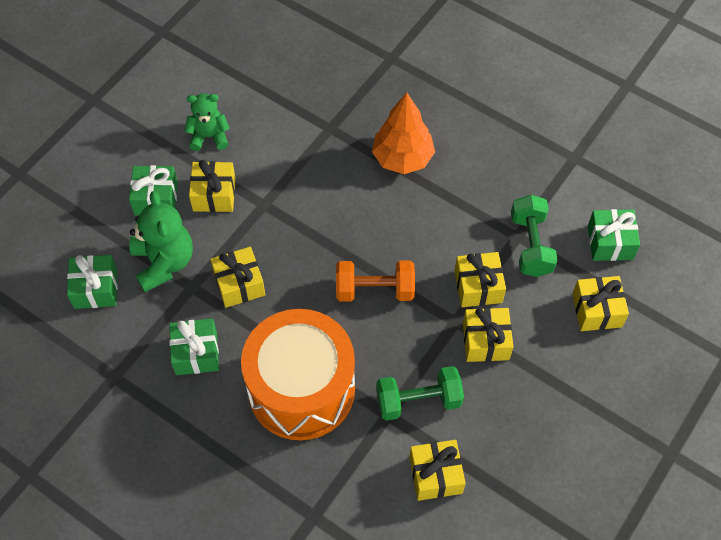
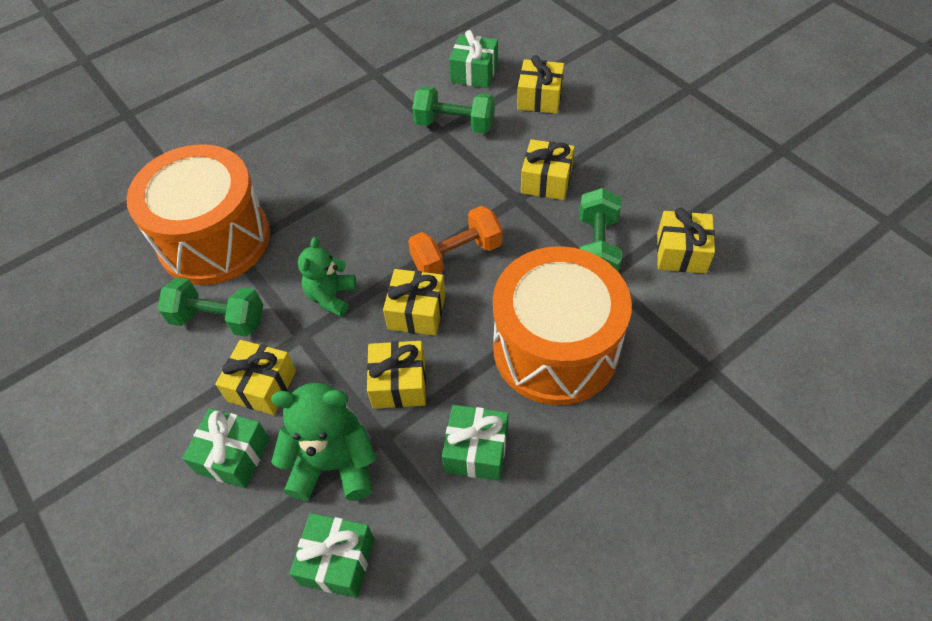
camera: 70 degrees left, 5 degrees down
green teddy bear [184,93,230,151] -> green teddy bear moved to [298,237,356,317]
orange dumbbell [336,260,415,302] -> orange dumbbell turned 45 degrees clockwise [408,206,502,274]
orange tree [372,92,435,174] -> none
yellow gift [455,252,506,307] -> yellow gift moved to [383,269,445,336]
none -> orange drum [126,144,270,285]
none -> green dumbbell [158,278,263,337]

